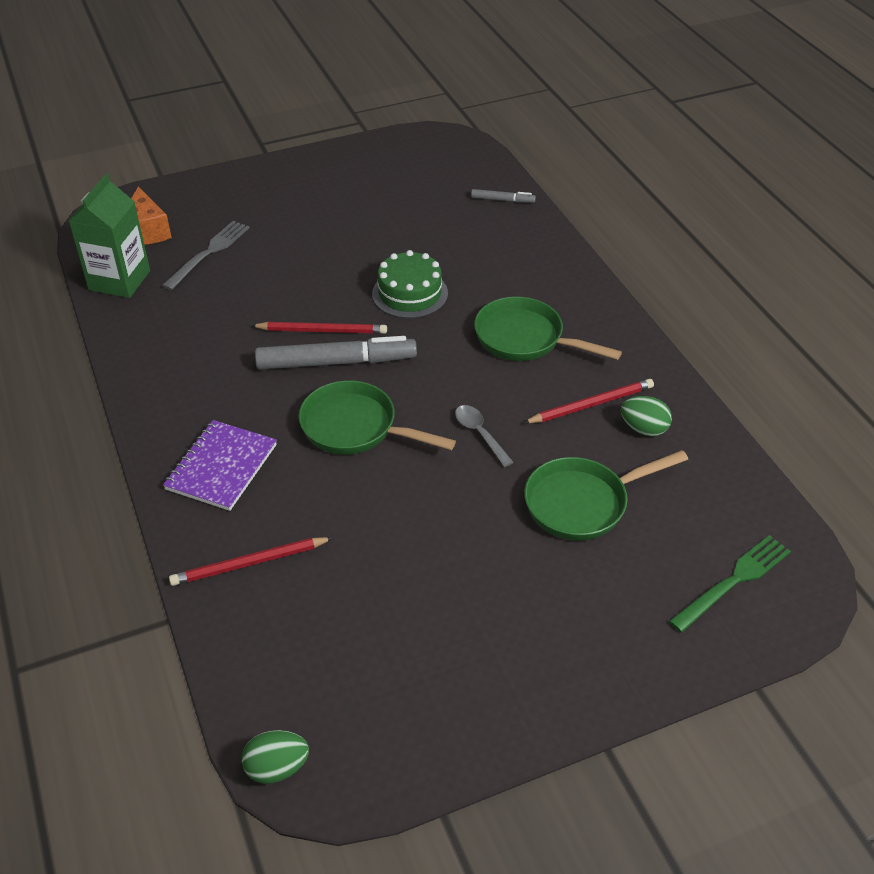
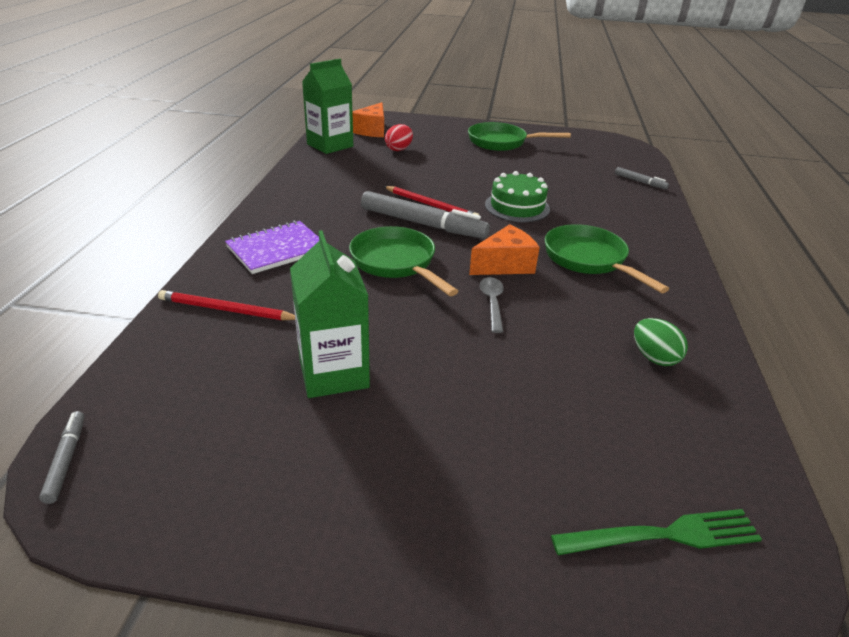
camera: 30 degrees right, 10 degrees down
grey fork [162,221,250,290] -> red egg [385,124,413,151]
green egg [241,730,309,784] -> grey marker [39,411,84,504]
red pencil [524,379,654,423] -> none
green pan [524,450,688,541] -> green pan moved to [468,122,571,151]
none -> green carton [290,230,370,398]
none -> orange cheese [469,224,540,275]

